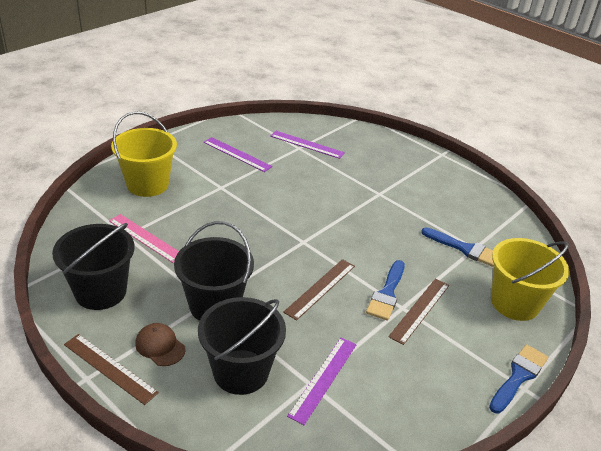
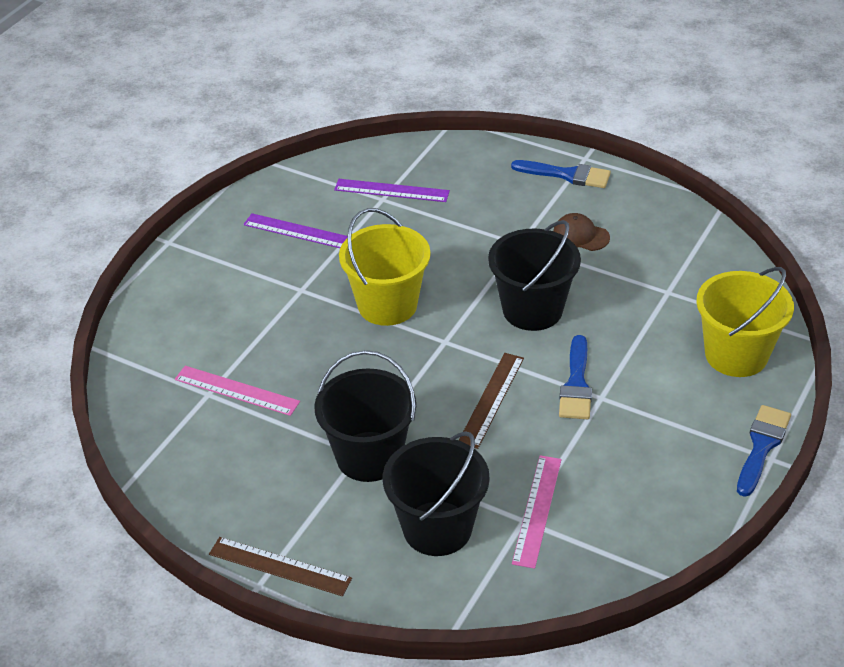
camera: 10 degrees left, 5 degrees up
black bucket [52,223,135,310] -> black bucket moved to [488,220,581,331]
yellow bucket [111,111,177,197] -> yellow bucket moved to [339,208,431,326]
brown cap [135,323,186,366] -> brown cap moved to [553,213,610,251]
purple ruler [287,338,356,425] -> pink ruler [512,455,562,569]
brown ruler [388,278,449,345] -> none
blue brush [421,227,494,267] -> blue brush moved to [511,160,611,188]

